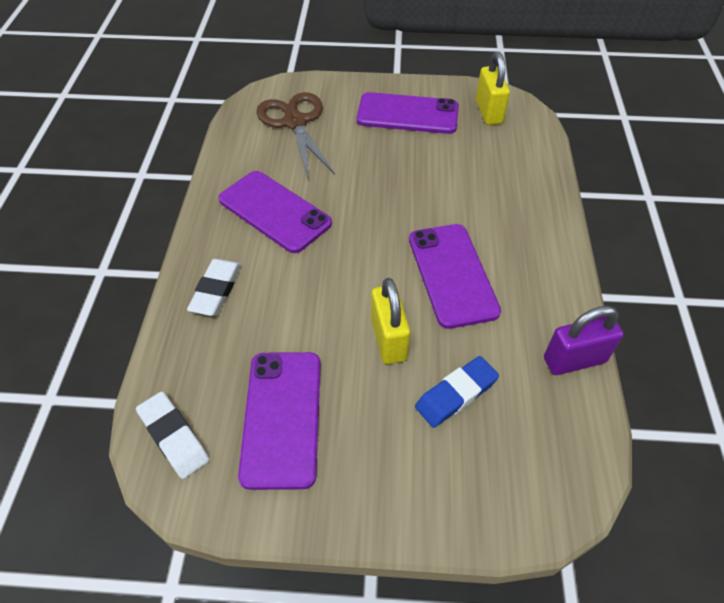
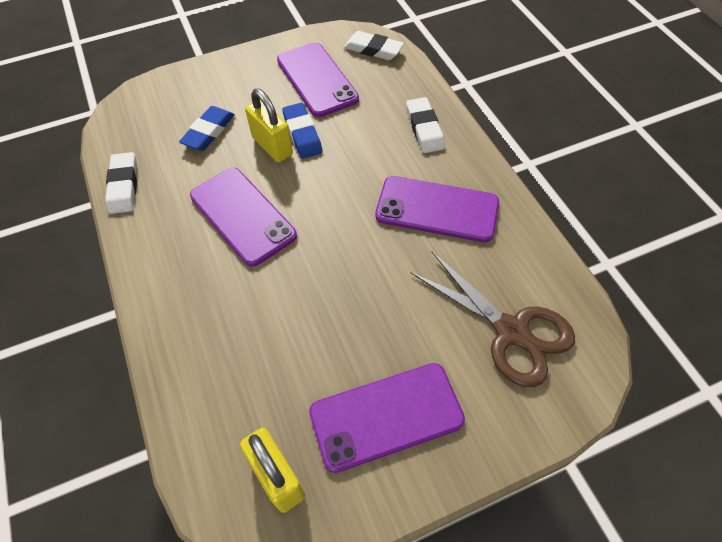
camera: 155 degrees right, 5 degrees up
purple padlock [544,306,624,375] -> white eraser [105,152,137,214]
none -> blue eraser [282,103,323,159]

